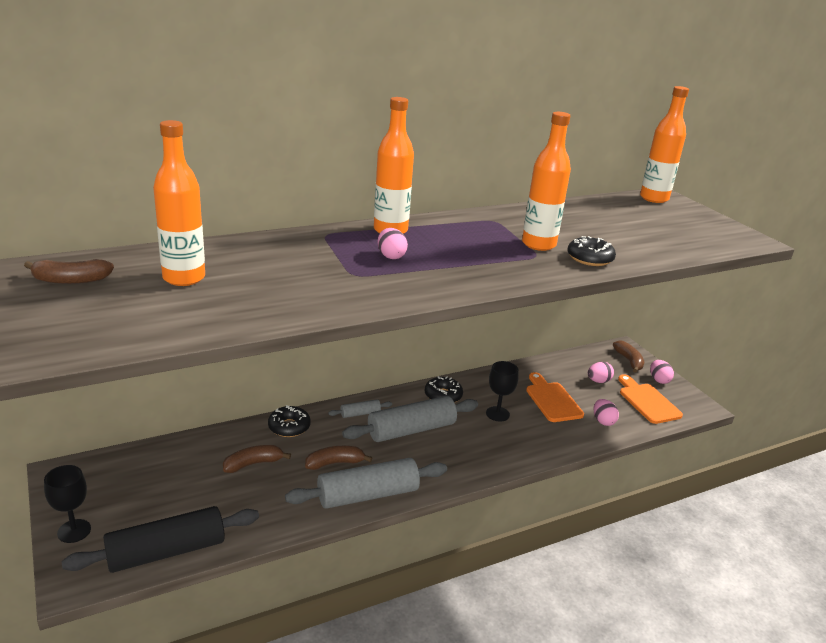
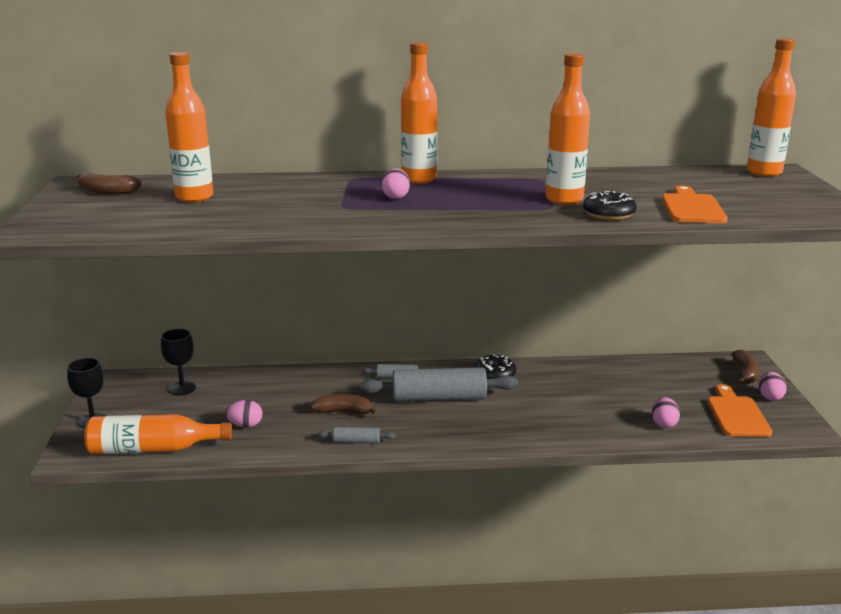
camera: 25 degrees right, 5 degrees down
black rolling pin [62,506,259,573] -> orange bottle [84,414,232,454]
brown banana [223,445,291,473] -> none
black donut [268,405,311,437] -> none
grey rolling pin [285,458,447,509] -> grey rolling pin [317,427,396,444], size x0.46
black goblet [486,361,519,422] -> black goblet moved to [161,329,196,395]
orange cutting board [526,372,584,422] -> orange cutting board moved to [662,185,728,223]
pink egg [588,362,614,383] -> pink egg moved to [225,400,263,427]

